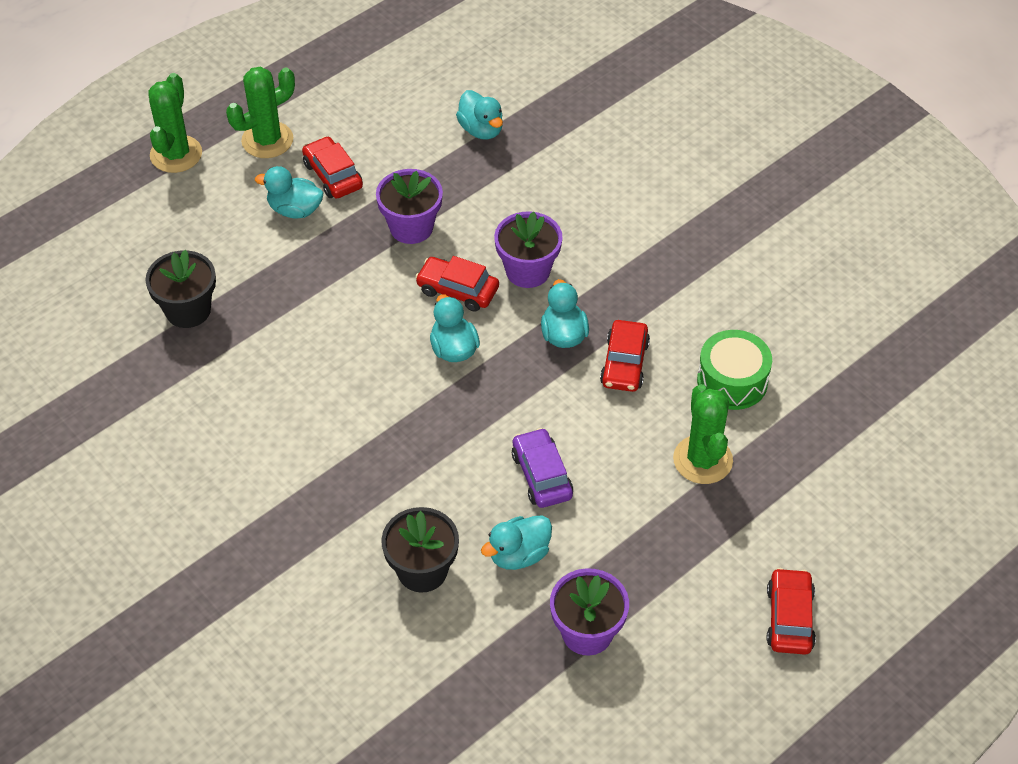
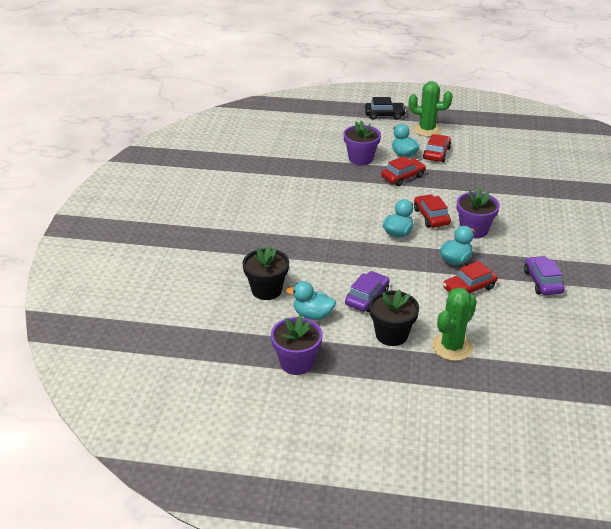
camera: 50 degrees right, 15 degrees down
black flower pot [145,250,216,328] -> black flower pot moved to [369,289,419,346]
green cactus [148,73,202,173] -> black car [365,97,406,120]
purple flower pot [376,169,443,244] -> purple flower pot moved to [344,120,381,166]
turquoise duck [456,90,503,140] -> none
green drum [697,330,772,410] -> none
red car [767,568,816,655] -> red car moved to [381,156,426,186]
none -> purple car [524,256,565,295]

